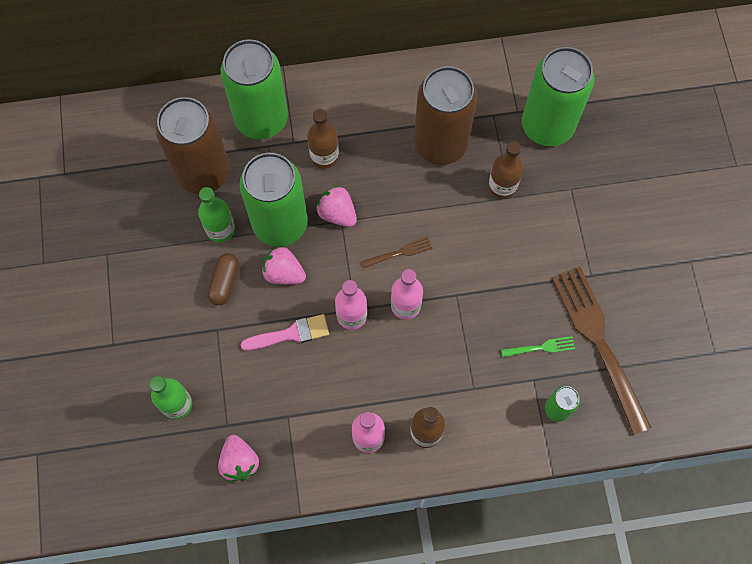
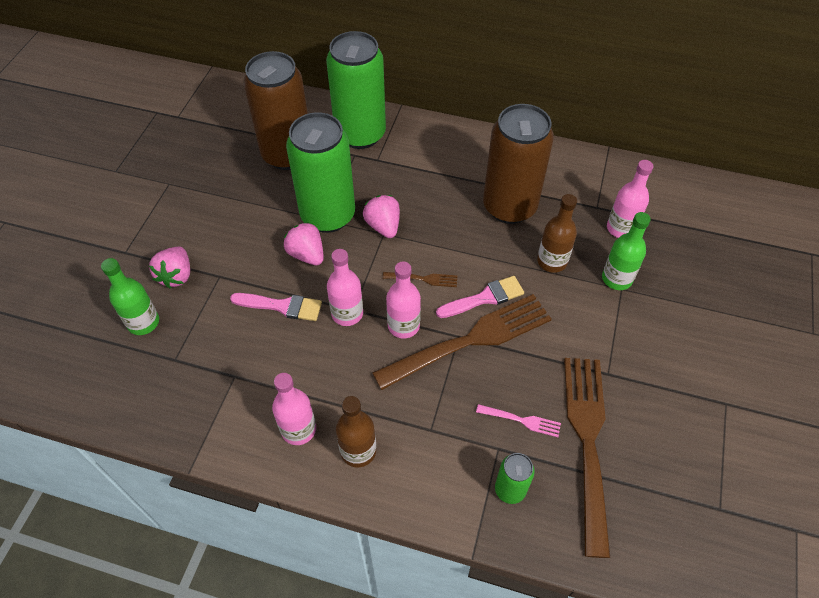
camera: 25 degrees right, 15 degrees down
green bottle [198,187,235,242] -> green bottle moved to [602,212,651,290]
brown capsule [207,253,239,306] -> none
pink strawberry [218,435,259,482] -> pink strawberry moved to [149,247,190,288]
brown bottle [307,109,339,169] -> none
green fork [501,336,575,357] -> pink fork [476,404,561,437]
green can [522,47,594,147] -> pink bottle [607,160,653,238]
none -> brown fork [372,294,552,390]
none -> pink brush [436,276,524,318]

